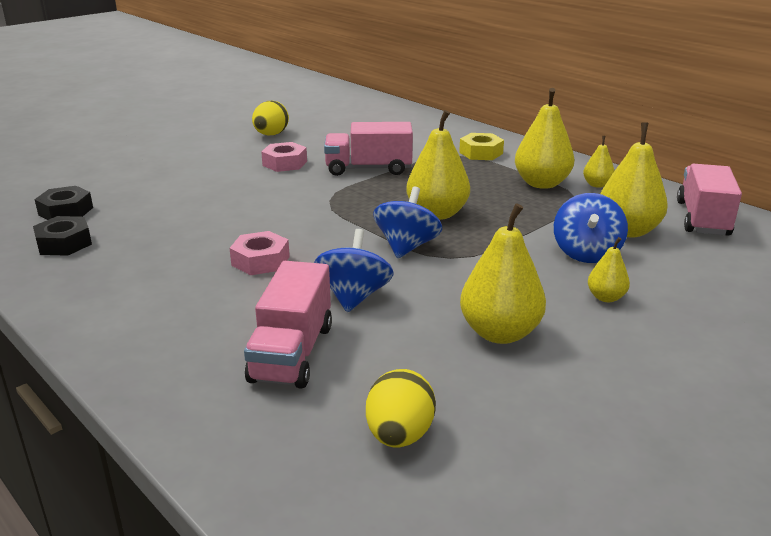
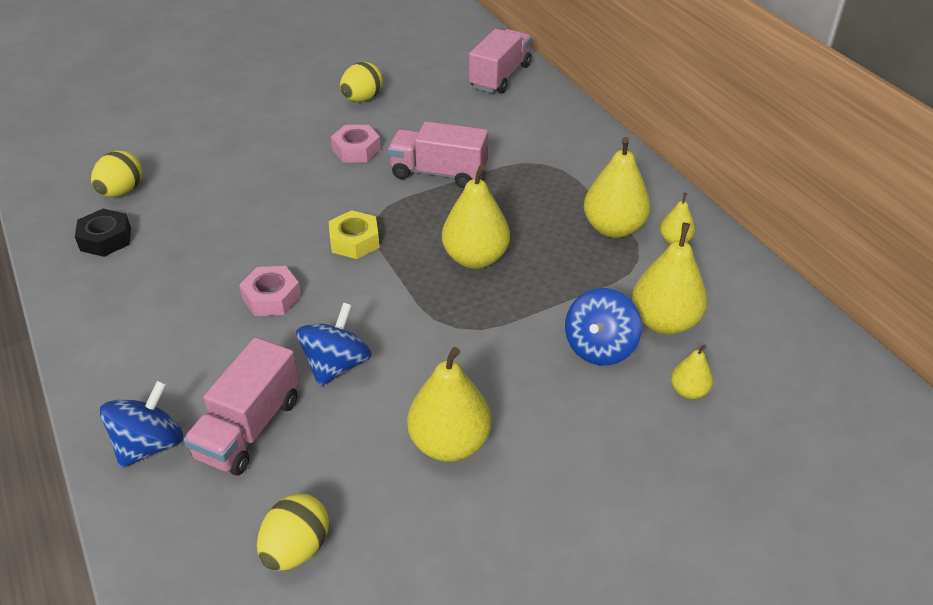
camera: 15 degrees right, 15 degrees up
black nut [34,186,93,220] -> yellow egg [91,151,142,197]
blue spinning top [373,187,442,258] -> blue spinning top moved to [100,380,184,468]
yellow nut [459,133,504,160] -> yellow nut moved to [329,210,380,259]
yellow pear [588,237,630,302] -> yellow pear moved to [671,344,713,399]
pink truck [677,164,742,236] -> pink truck moved to [469,29,532,94]

